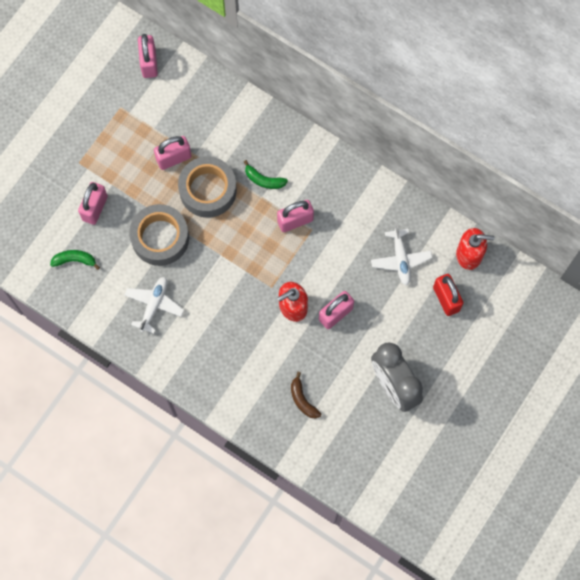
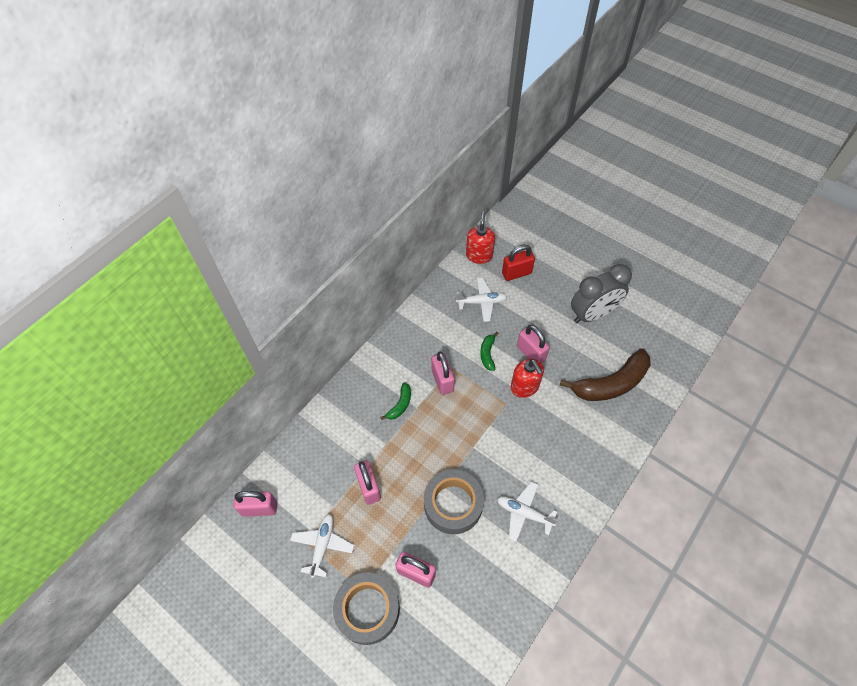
camera: 85 degrees left, 15 degrees down
green banana [50,250,100,270] -> green banana moved to [480,332,499,371]
grey tape [178,157,237,218] -> grey tape moved to [333,572,400,645]
brown banana [291,372,321,419] -> brown banana [560,349,650,401], size x2.14
none -> white plane [290,514,354,578]

